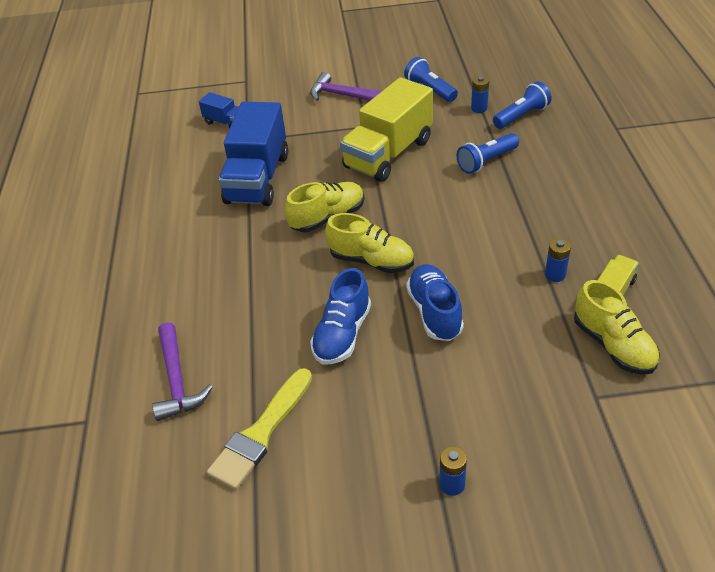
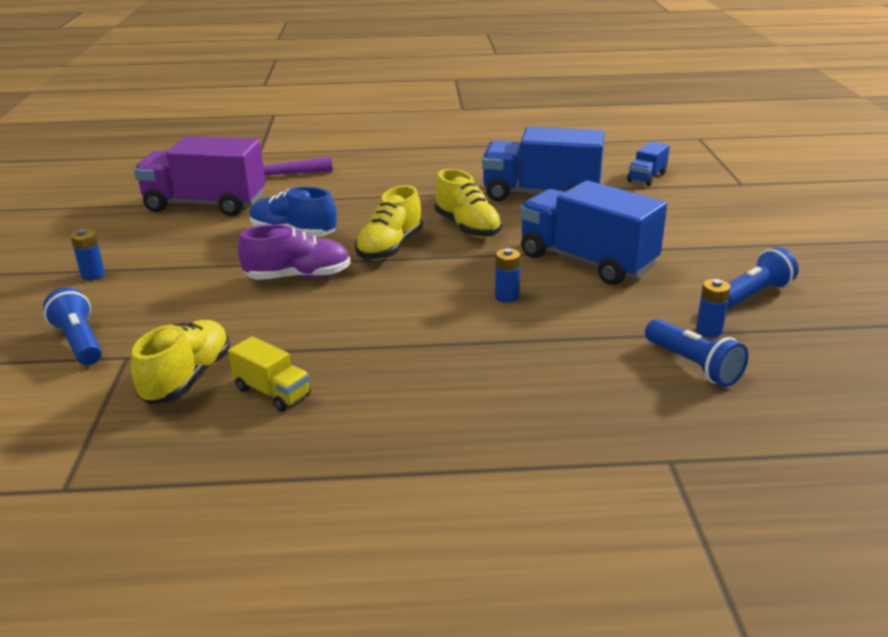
camera: 90 degrees right, 15 degrees down
yellow brush [207,368,312,490] -> purple truck [134,136,265,216]
purple hammer [310,72,382,101] -> none
yellow truck [340,77,433,182] -> blue truck [519,180,667,285]
blue shoe [406,264,464,341] -> purple shoe [238,224,350,280]
blue flashlight [457,133,519,174] -> blue flashlight moved to [43,287,102,365]
blue battery [545,238,571,282] -> blue battery moved to [495,248,521,303]
yellow shoe [574,280,660,375] -> yellow shoe turned 135 degrees clockwise [131,320,230,404]

